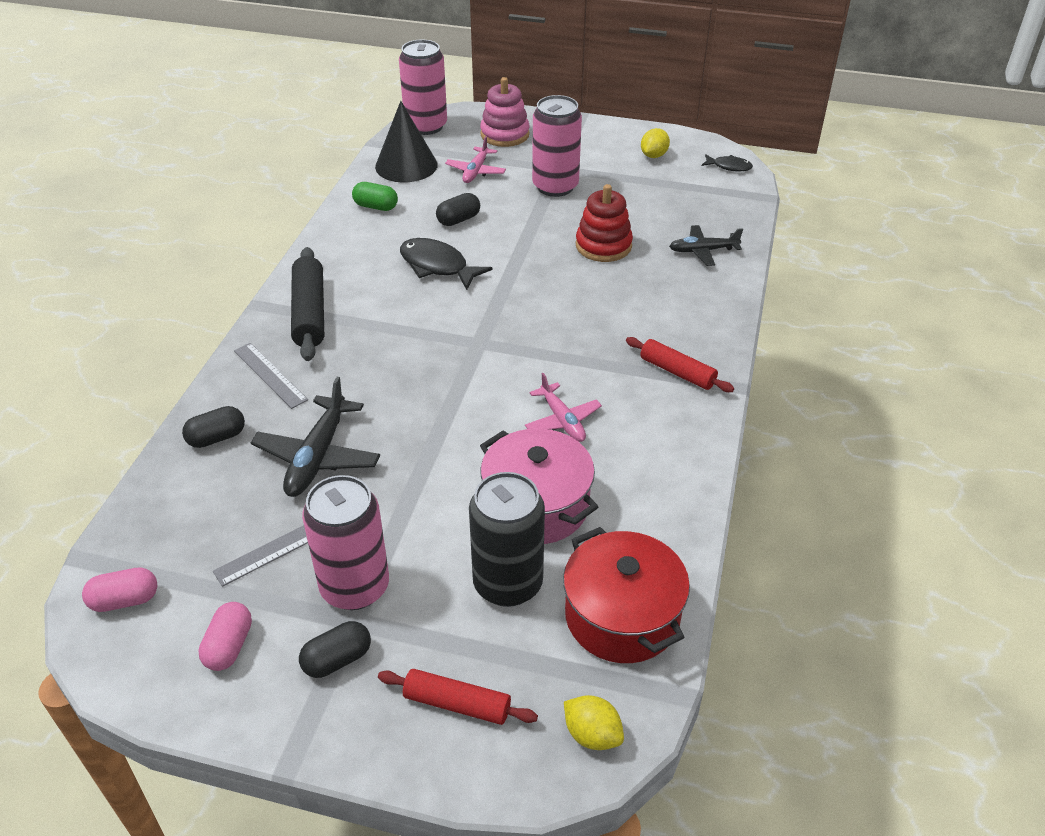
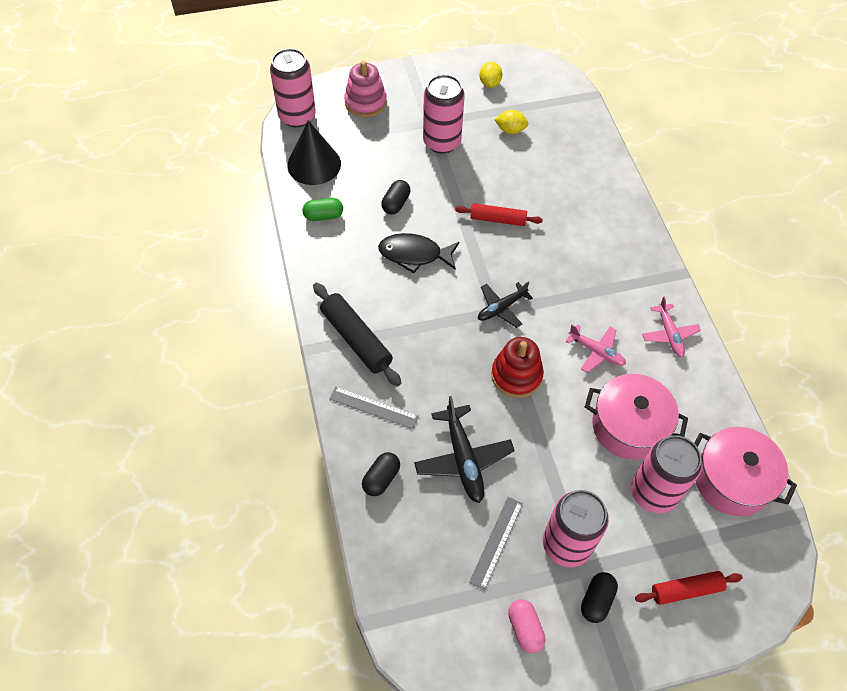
camera: 30 degrees left, 15 degrees up
pink capsule [82,567,157,612] -> none
pink plane [445,136,506,183] -> pink plane moved to [642,296,701,357]
black can [469,472,545,607] -> pink can [631,435,702,514]
red pot [563,527,690,663] -> pink pot [694,427,797,516]
yellow lemon [564,695,624,750] -> yellow lemon moved to [494,110,529,134]
red stacking toy [576,184,633,262] -> red stacking toy moved to [491,337,544,398]
red rolling pin [626,337,734,392] -> red rolling pin moved to [455,203,543,226]
black plane [669,225,743,266] -> black plane moved to [478,281,533,328]
black fish [702,154,753,171] -> none

